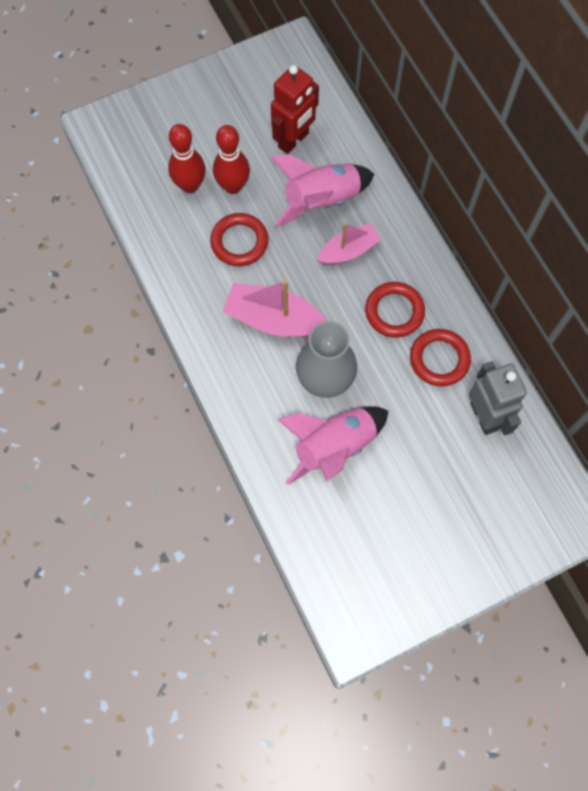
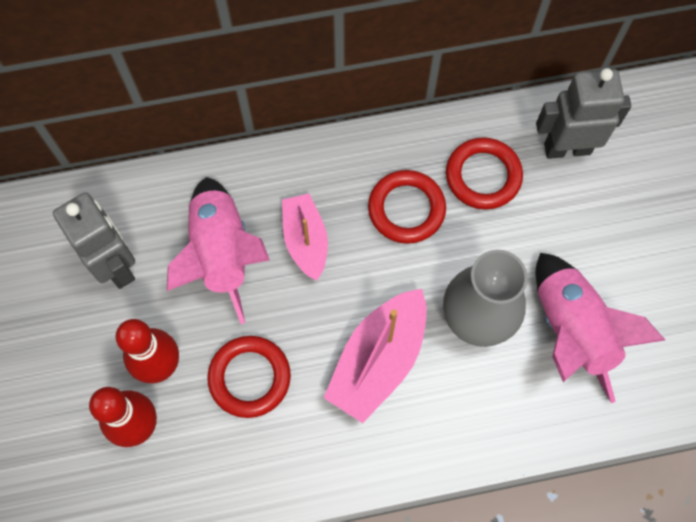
camera: 75 degrees left, 0 degrees up
red robot [271,65,319,154] -> grey robot [53,192,135,289]

